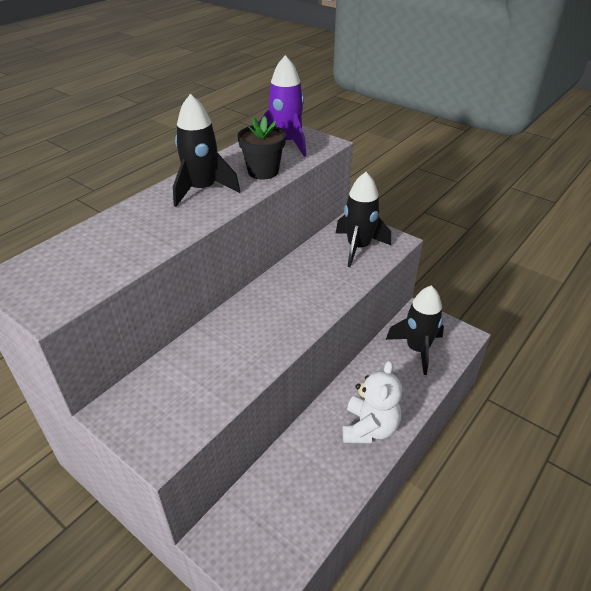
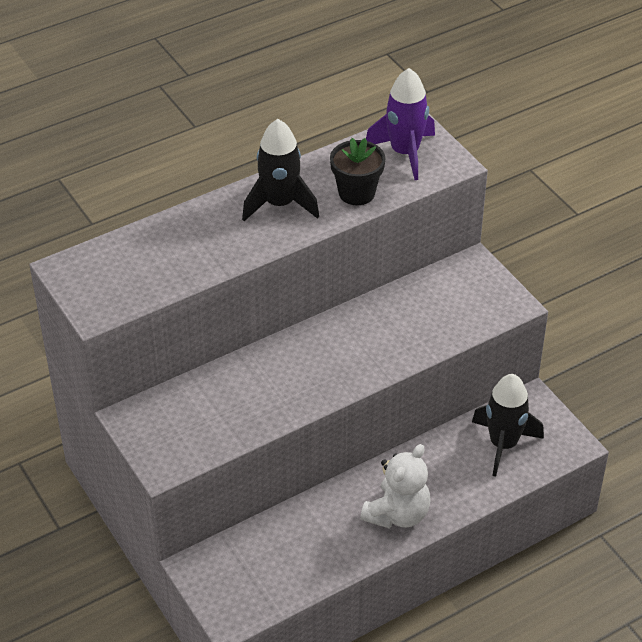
camera: 20 degrees right, 5 degrees up
black rocket [336,172,391,267] -> none

